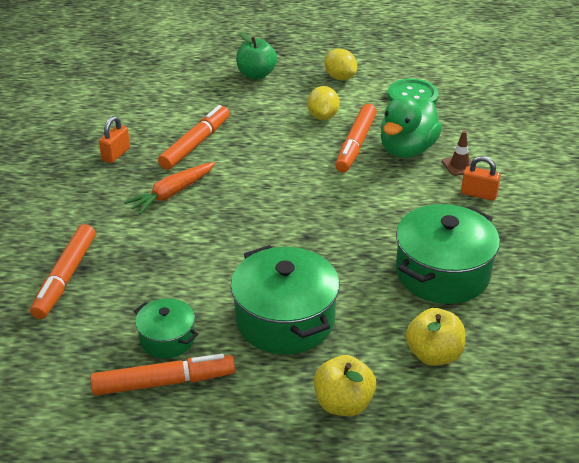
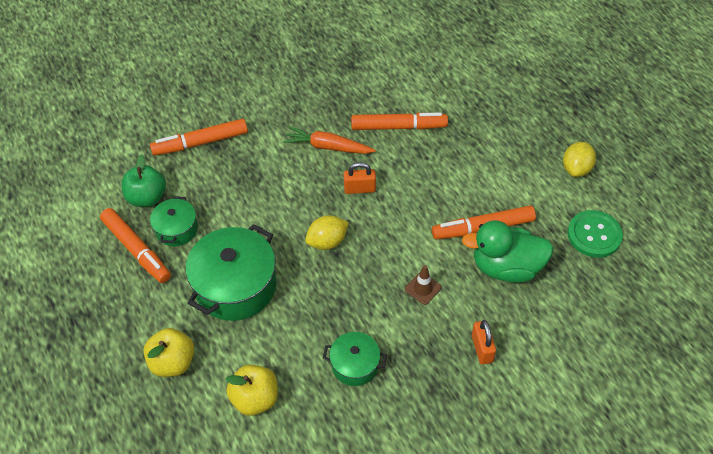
camera: 60 degrees right, 15 degrees up
orange padlock [99,116,130,163] -> orange padlock moved to [344,162,376,194]
green apple [236,32,277,79] -> green apple moved to [121,154,166,207]
yellow lemon [307,86,340,120] -> yellow lemon moved to [305,215,349,250]
green pot [396,204,500,304] -> green pot [323,332,387,386], size x0.54
brown traffic cone [442,131,477,176] -> brown traffic cone moved to [405,265,442,305]

